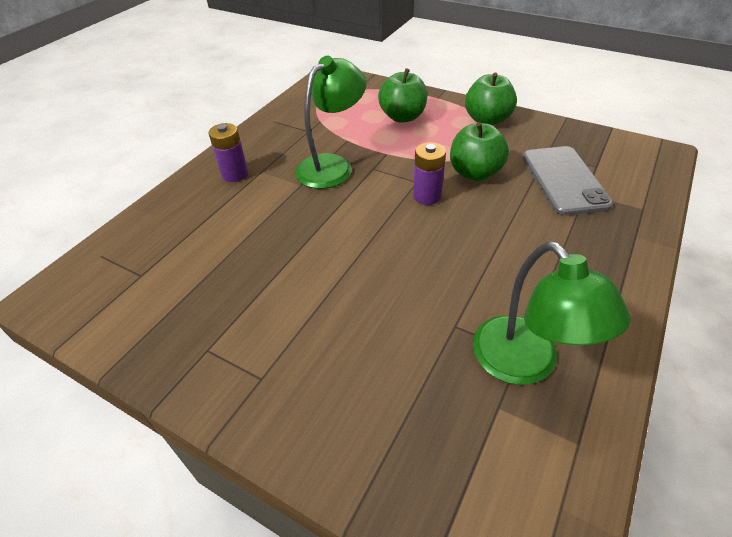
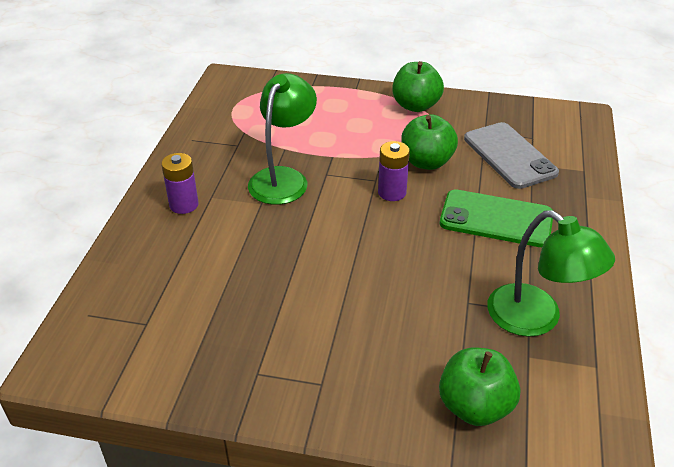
camera: 20 degrees left, 5 degrees down
green apple [378,68,427,123] -> green apple moved to [439,348,520,426]
none -> green phone [440,189,553,247]

